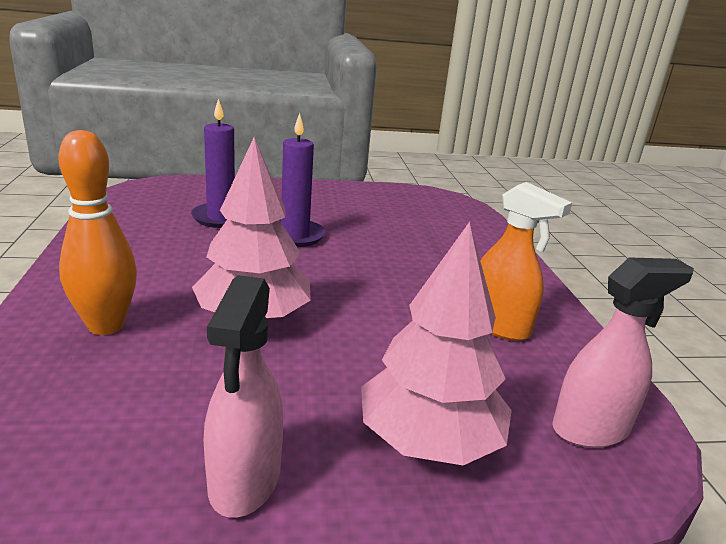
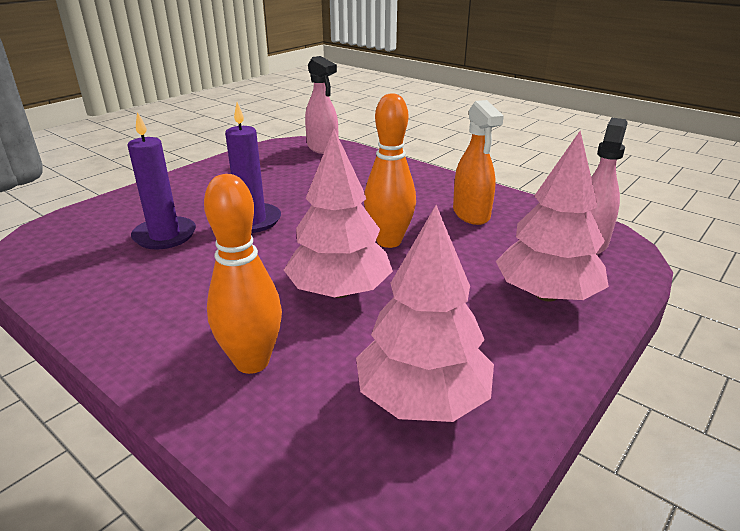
camera: 40 degrees left, 5 degrees up
pink spray bottle [204,275,283,518] -> pink spray bottle moved to [305,56,338,154]
orange spray bottle [480,182,572,341] -> orange spray bottle turned 75 degrees clockwise [453,100,504,225]
none -> pink tree [356,205,494,422]
none -> orange bowling pin [364,93,416,248]

